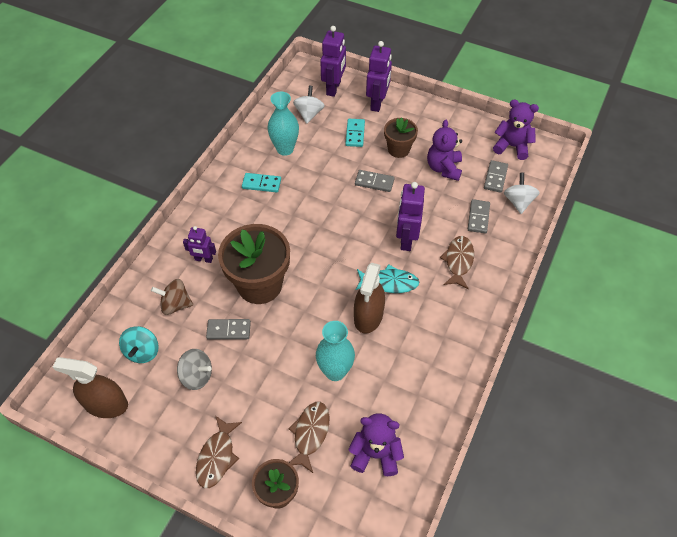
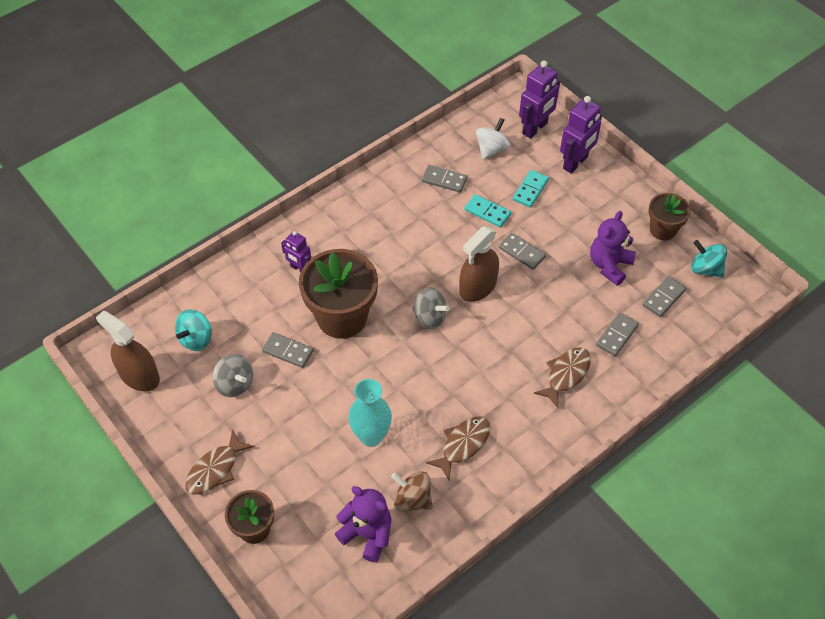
camera: 25 degrees right, 0 degrees up
brown spinning top [151,279,193,315] -> brown spinning top moved to [391,472,433,512]
turquoise domino [242,173,281,192] -> turquoise domino moved to [464,194,511,228]
turquoise vase [268,92,299,156] -> grey domino [422,165,467,193]
brown fish [288,402,329,473] -> brown fish moved to [426,417,490,480]
brown spray bottle [354,263,385,334] -> brown spray bottle moved to [459,226,499,302]
turquoise fish [356,264,419,293] -> none
brown flower pot [384,117,418,158] -> brown flower pot moved to [648,193,691,240]
purple robot [396,182,425,251] -> none
purple teddy bear [493,100,539,160] -> turquoise spinning top [691,240,727,278]
white spinning top [504,173,540,214] -> none
none -> grey spinning top [412,287,450,330]

